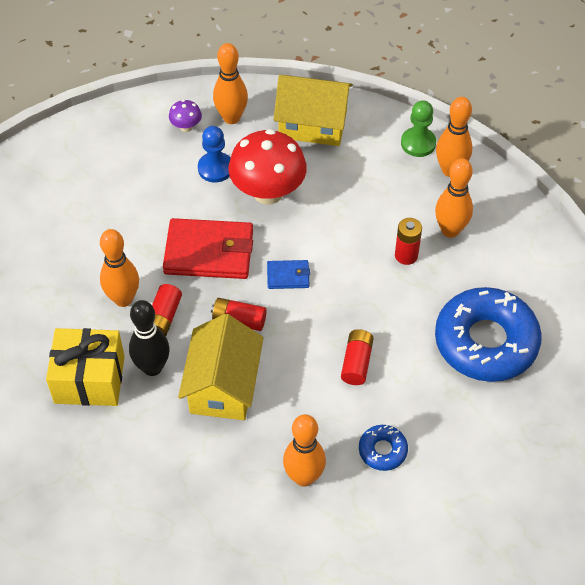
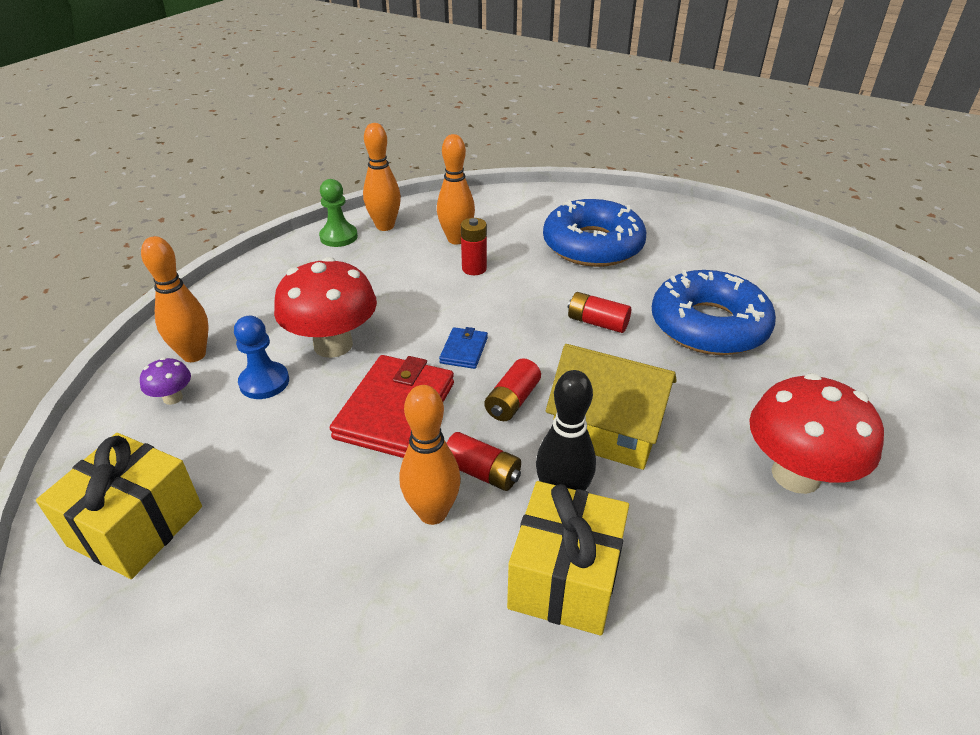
camera: 75 degrees left, 15 degrees down
yellow house [273,75,353,146] -> none
orange bowling pin [283,414,326,487] -> none
blue donut [359,425,408,471] -> blue donut [652,270,776,355], size x2.25
none -> yellow gift [36,433,202,579]
none -> red mushroom [749,373,884,494]

